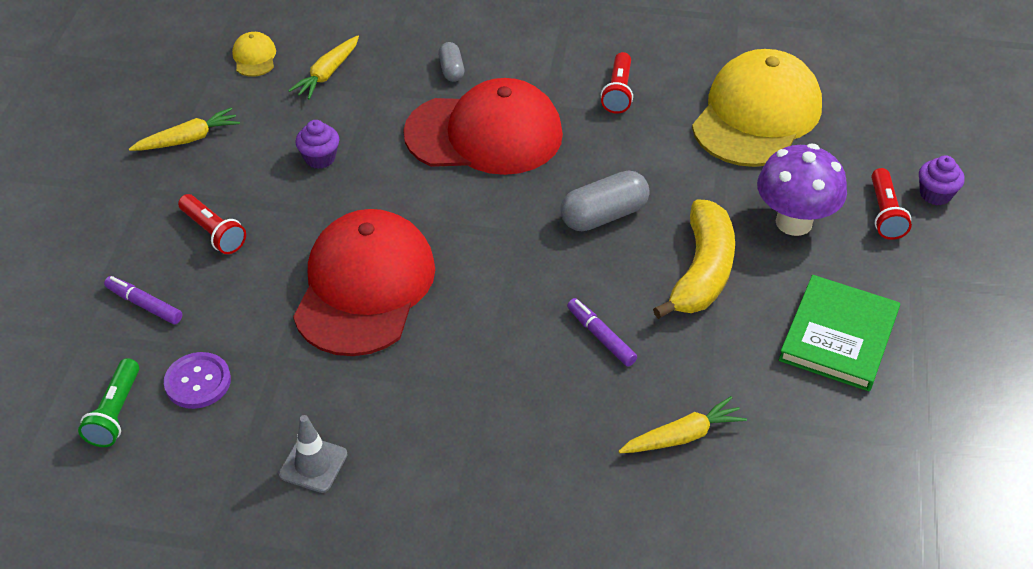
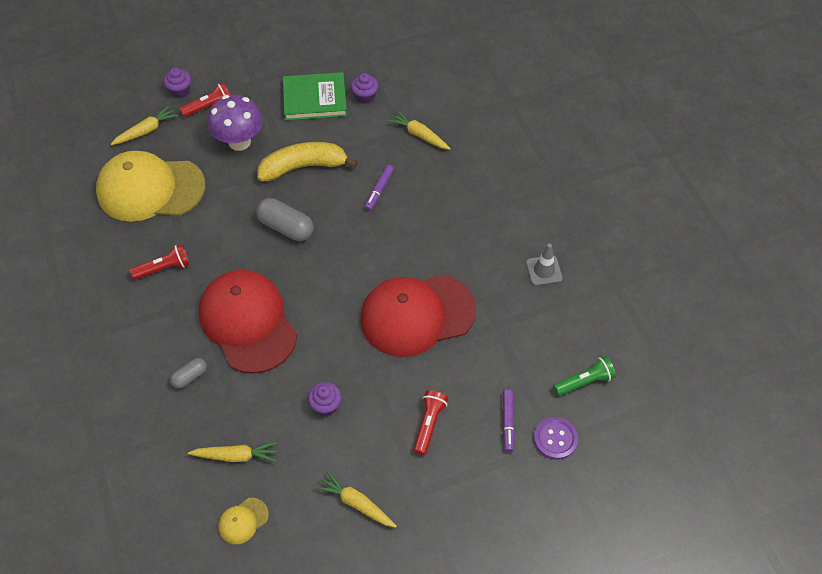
camera: 120 degrees left, 10 degrees up
purple button [164,352,231,409] -> purple button moved to [534,417,578,460]
none -> yellow carrot [111,105,178,145]
none -> purple cupcake [351,73,378,104]

